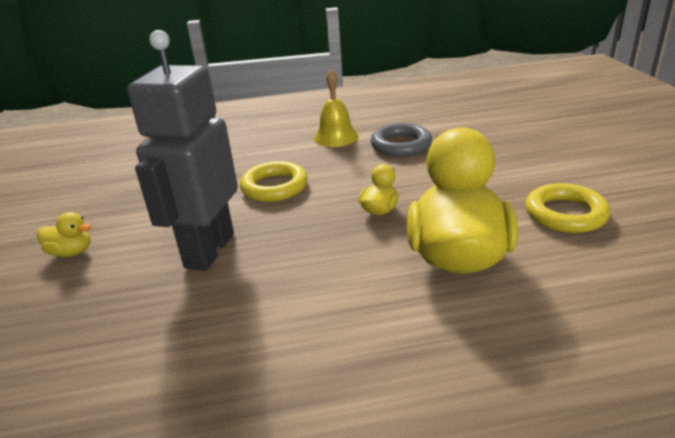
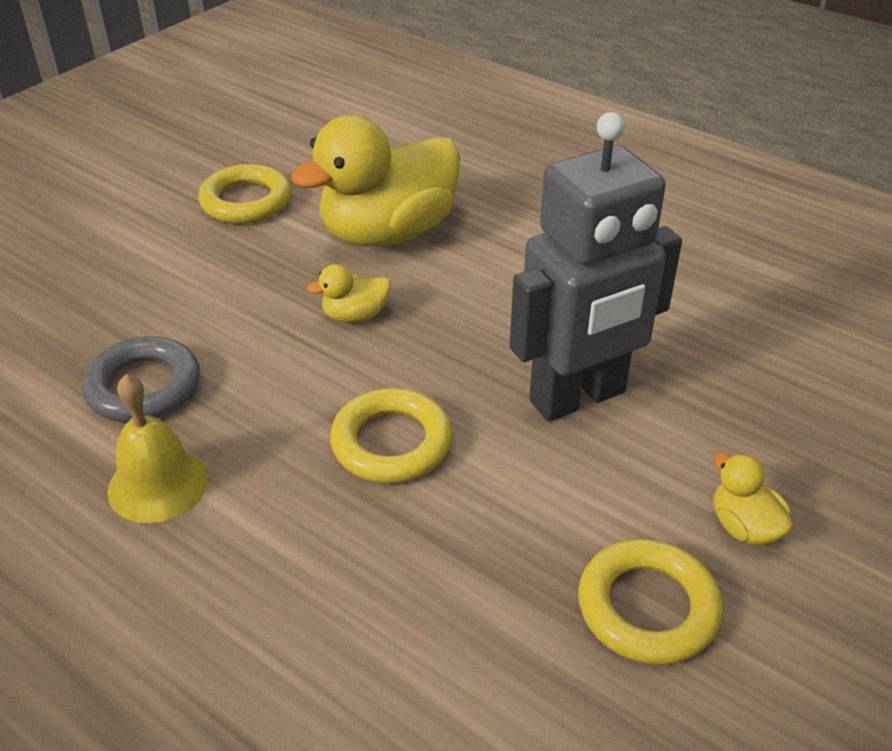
camera: 135 degrees left, 10 degrees up
none -> yellow ring [578,539,723,665]

